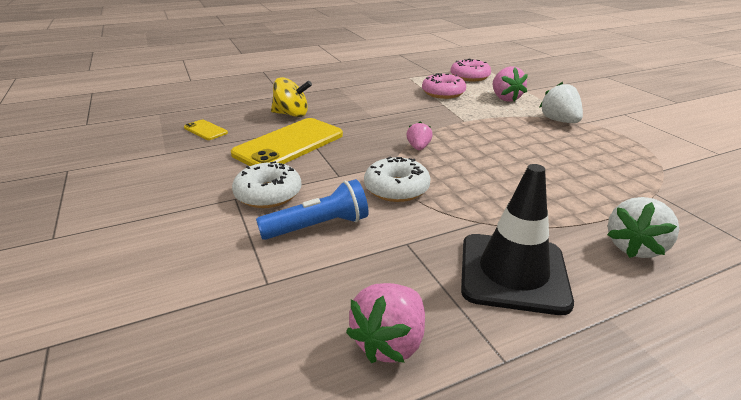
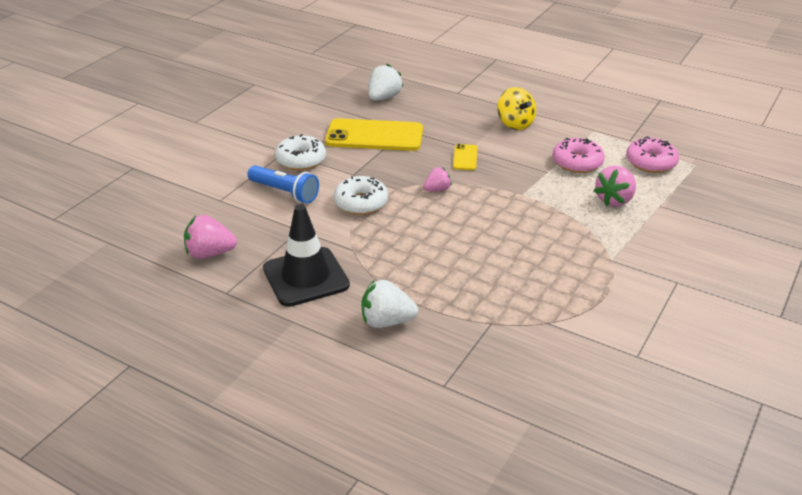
camera: 55 degrees right, 5 degrees up
yellow phone [184,120,228,140] -> yellow phone moved to [453,144,477,170]
yellow spinning top [271,77,312,117] -> yellow spinning top moved to [497,87,536,130]
white strawberry [540,82,583,123] -> white strawberry moved to [368,64,403,101]

